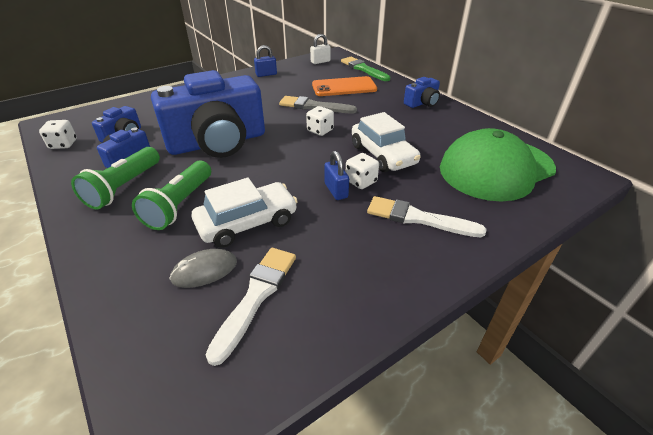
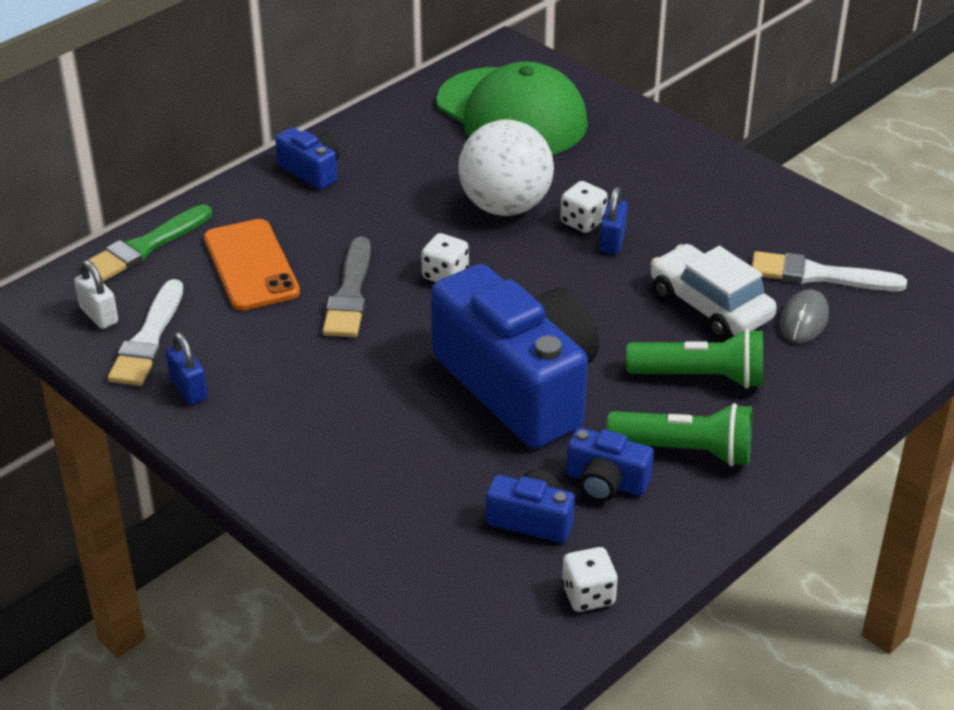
camera: 100 degrees left, 0 degrees up
grey mouse [169,249,237,288] -> grey mouse turned 60 degrees clockwise [780,289,829,344]
blue padlock [324,151,349,200] -> blue padlock turned 45 degrees counterclockwise [600,187,628,254]
white car [352,112,421,172] -> white ball [458,120,554,216]
white brush [367,196,486,237] -> white brush moved to [108,279,183,386]

